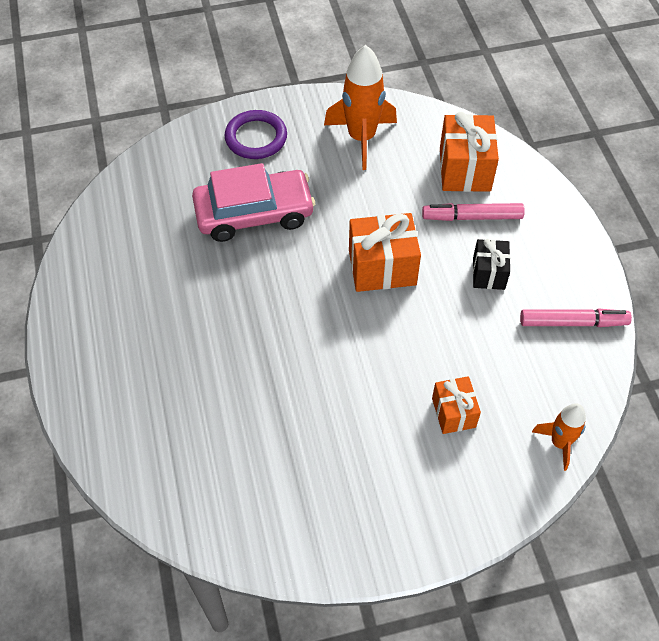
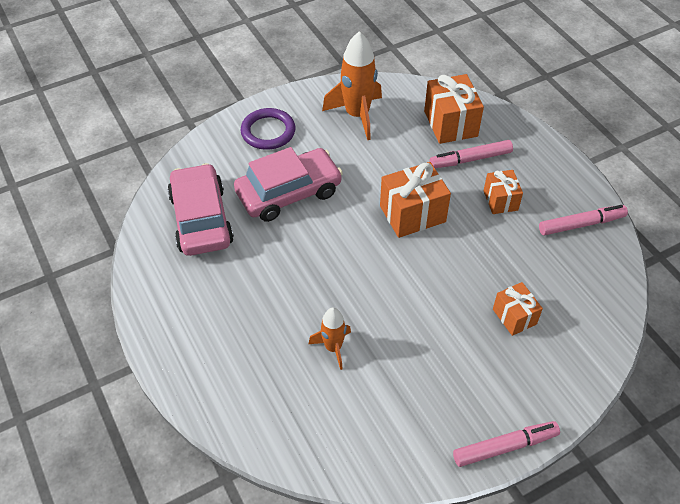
camera: 15 degrees left, 5 degrees down
black gift [473,239,510,290] -> orange gift [483,170,523,214]
orange rocket [532,403,586,471] -> orange rocket moved to [309,308,351,370]
none -> pink car [168,163,234,256]
none -> pink marker [453,421,560,467]

